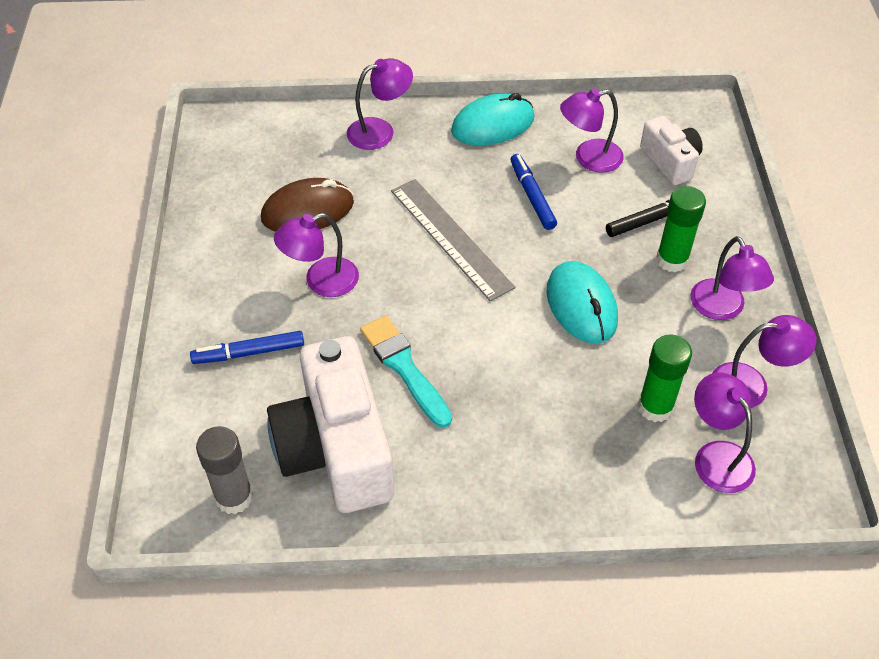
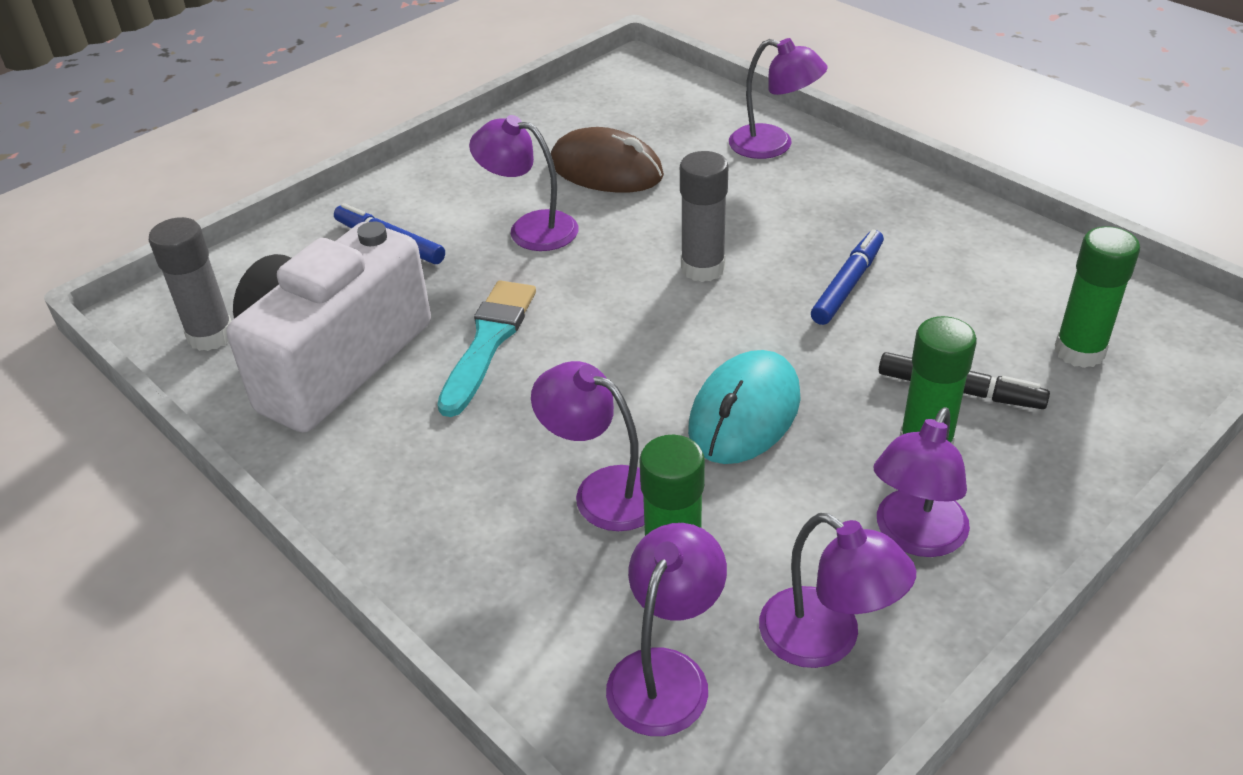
camera: 50 degrees right, 10 degrees down
grey ruler [391,179,515,301] -> grey glue stick [680,151,729,282]
turquoise mouse [451,93,534,146] -> none
purple lamp [560,88,624,173] -> purple lamp moved to [531,361,644,531]
white camera [640,116,703,185] -> green glue stick [1055,227,1140,368]

